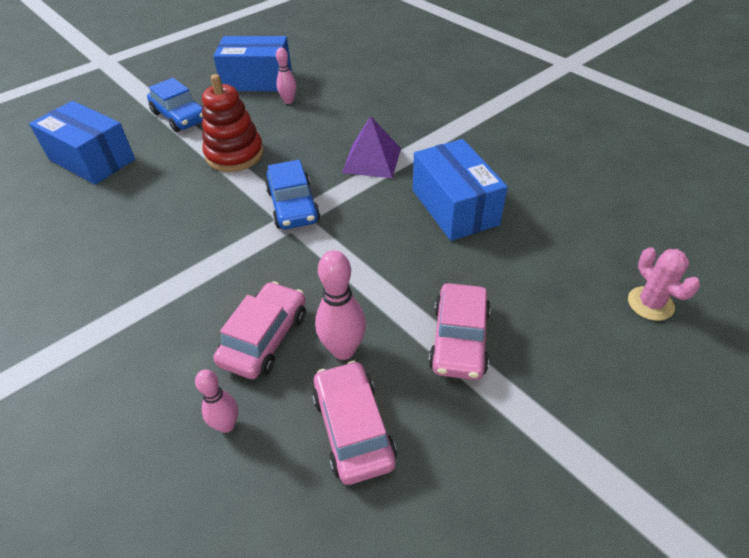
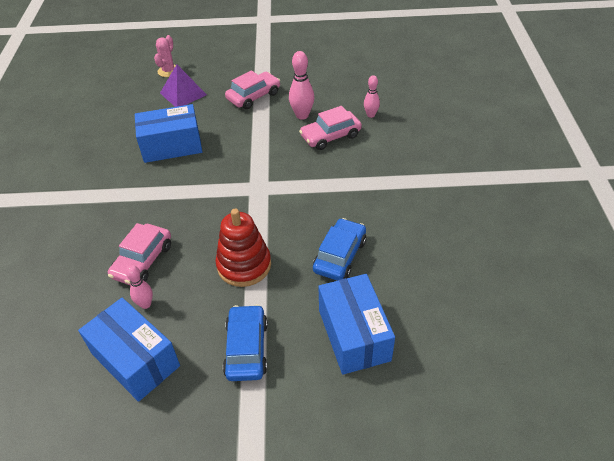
camera: 140 degrees left, 0 degrees up
blue car [265,160,320,229] -> blue car moved to [313,218,366,281]
pink car [312,361,397,485] -> pink car moved to [108,223,171,286]
purple pyramid [342,116,401,178] -> purple pyramid moved to [160,64,207,107]
blue box [413,139,508,241] -> blue box turned 60 degrees clockwise [135,104,202,163]

